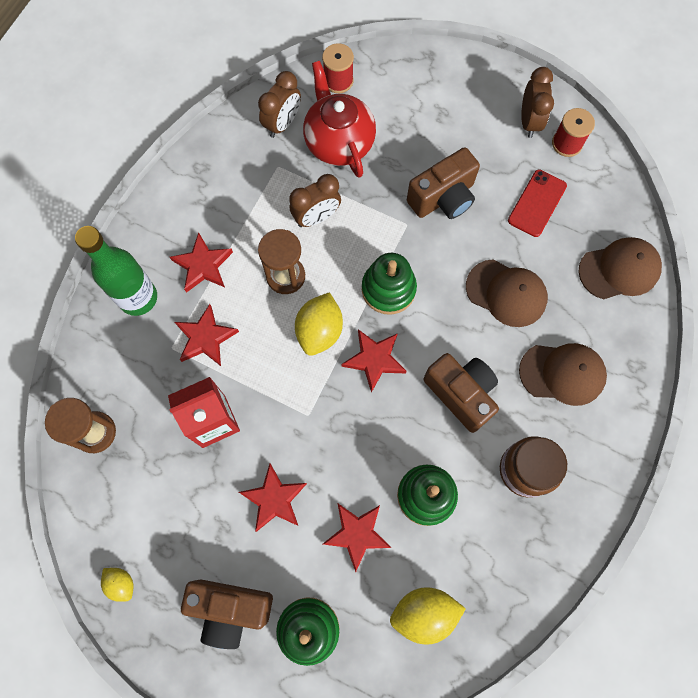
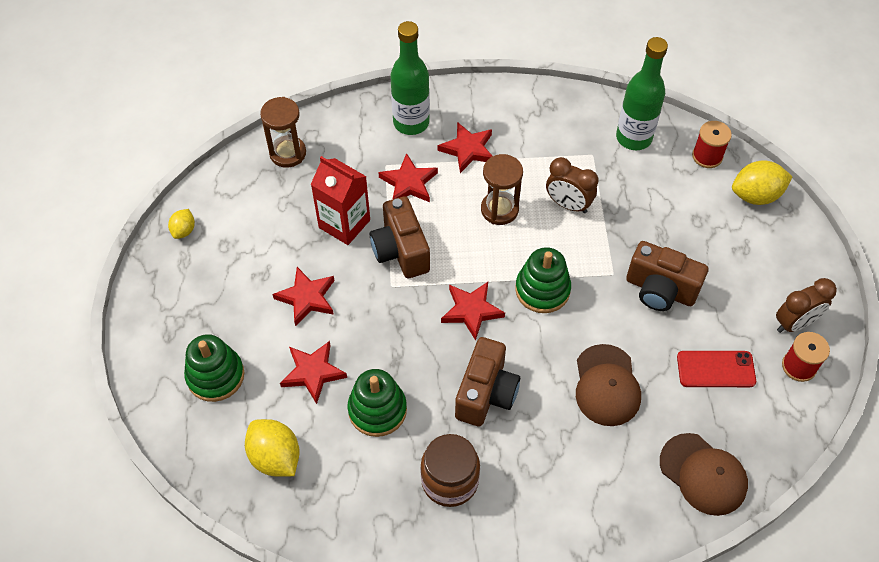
camera: 60 degrees right, 15 degrees down
brown camera [181,580,273,649] -> brown camera moved to [370,196,430,278]
brown clock [258,71,301,138] -> green bottle [616,37,668,150]
yellow lemon [295,292,343,356] -> yellow lemon moved to [732,160,792,205]
red teapot [303,61,376,178] -> none
brown cap [519,343,607,406] -> none

